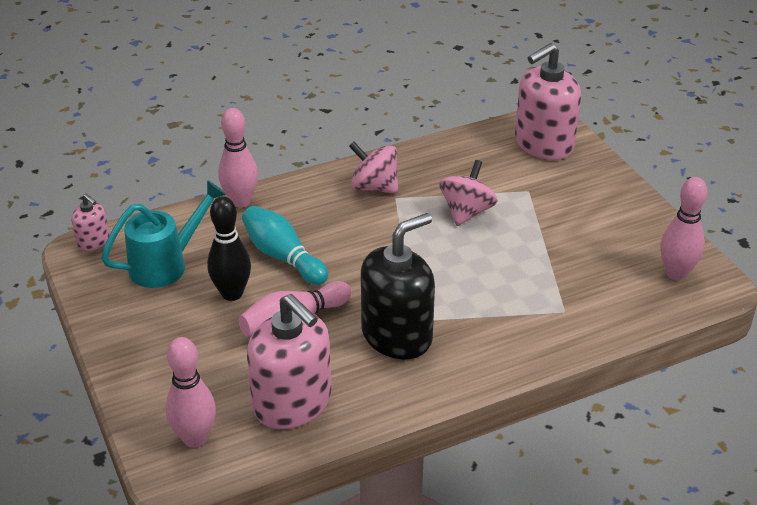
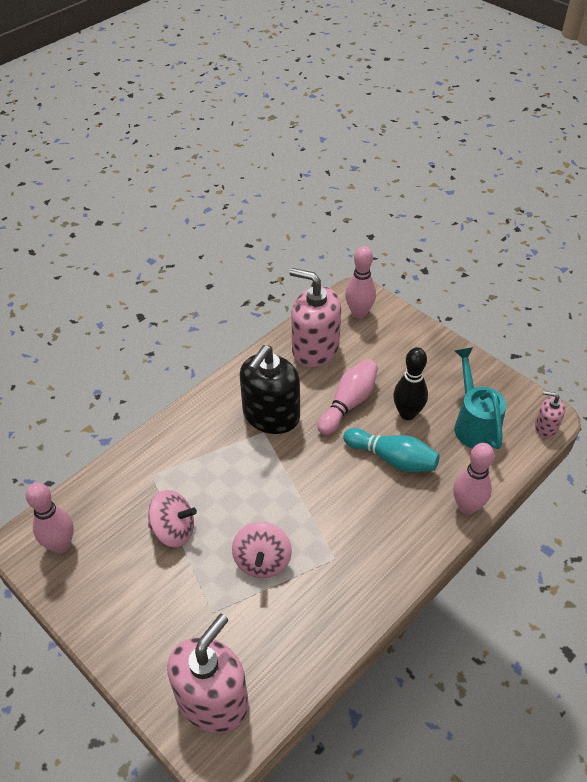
camera: 160 degrees right, 10 degrees up
turquoise watering can [101,180,226,288] -> turquoise watering can turned 135 degrees clockwise [455,347,506,449]
pink spinning top [349,142,398,194] -> pink spinning top moved to [148,490,197,547]

